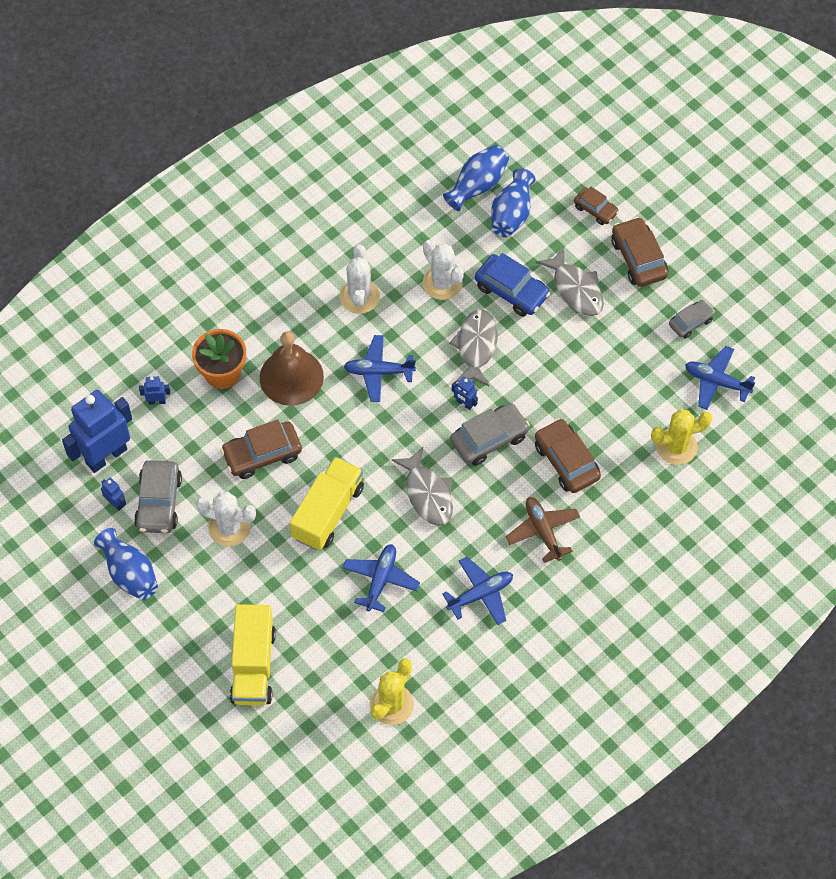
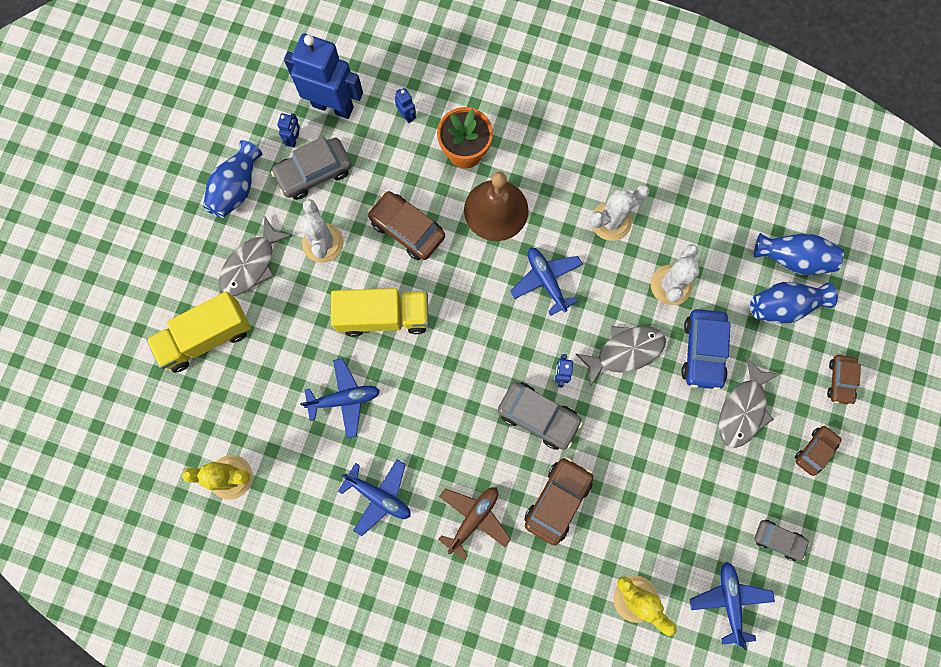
camera: 60 degrees right, 15 degrees up
grey fish [391,447,453,526] -> grey fish moved to [218,217,293,296]
brown car [611,217,668,287] -> brown car [795,425,842,476], size x0.61

